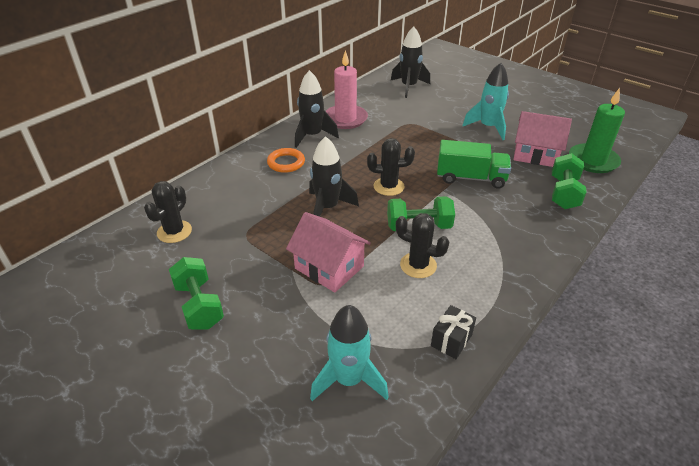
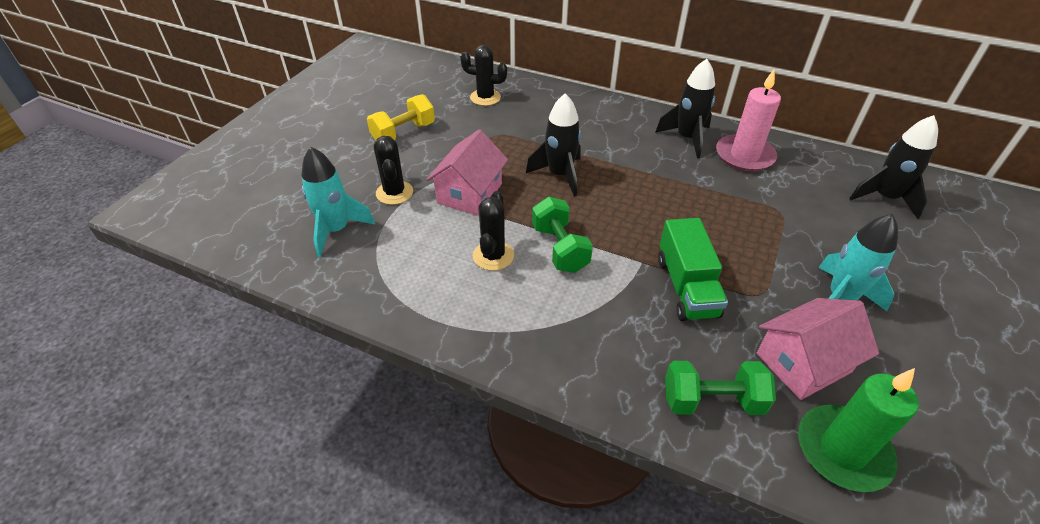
camera: 75 degrees right, 5 degrees up
green dumbbell [169,257,224,330] -> yellow dumbbell [367,94,435,141]
orange ring [267,148,305,173] -> none
black cactus [367,138,415,196] -> black cactus moved to [374,136,413,205]
black gift [431,305,476,359] -> none
pink house [513,111,572,167] -> pink house turned 60 degrees clockwise [757,298,879,400]

